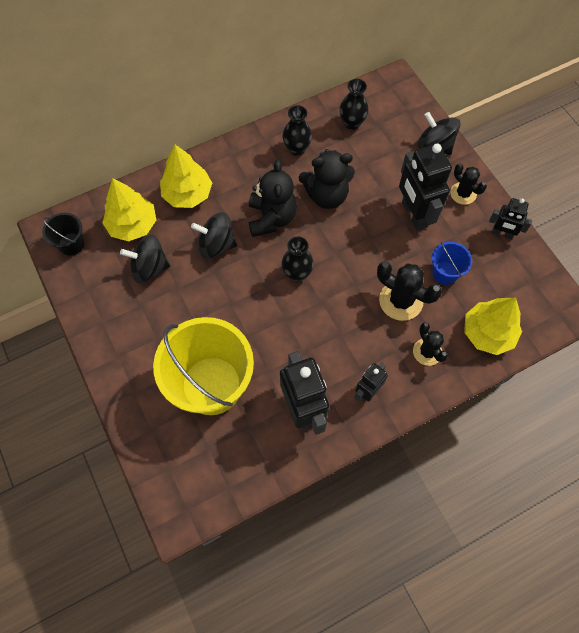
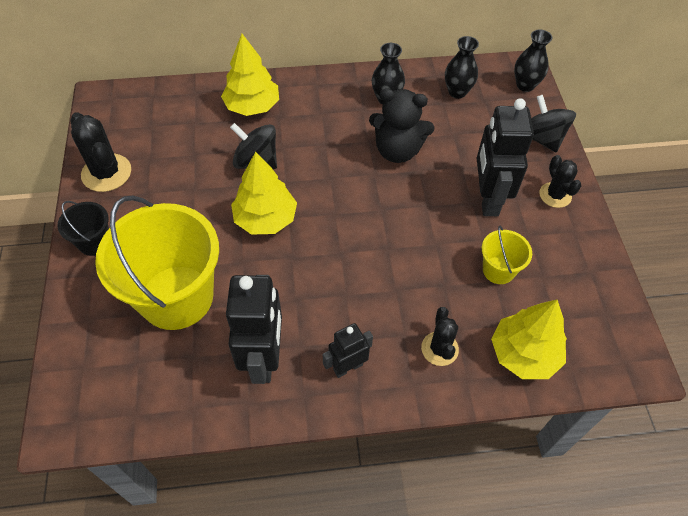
camera: 20 degrees right, 10 degrees down
black bucket [42,213,84,256] -> black bucket moved to [57,201,109,256]
yellow tree [102,178,156,241] -> yellow tree moved to [231,151,297,235]
black spinning top [120,234,170,284] -> none
black teddy bear [249,160,297,237] -> none
black vase [281,236,314,282] -> black vase moved to [514,30,552,92]
black cactus [377,262,442,321] -> black cactus moved to [70,112,131,192]
blue bucket [432,242,472,285] -> yellow bucket [482,226,532,284]
black robot [489,198,532,240] -> none

